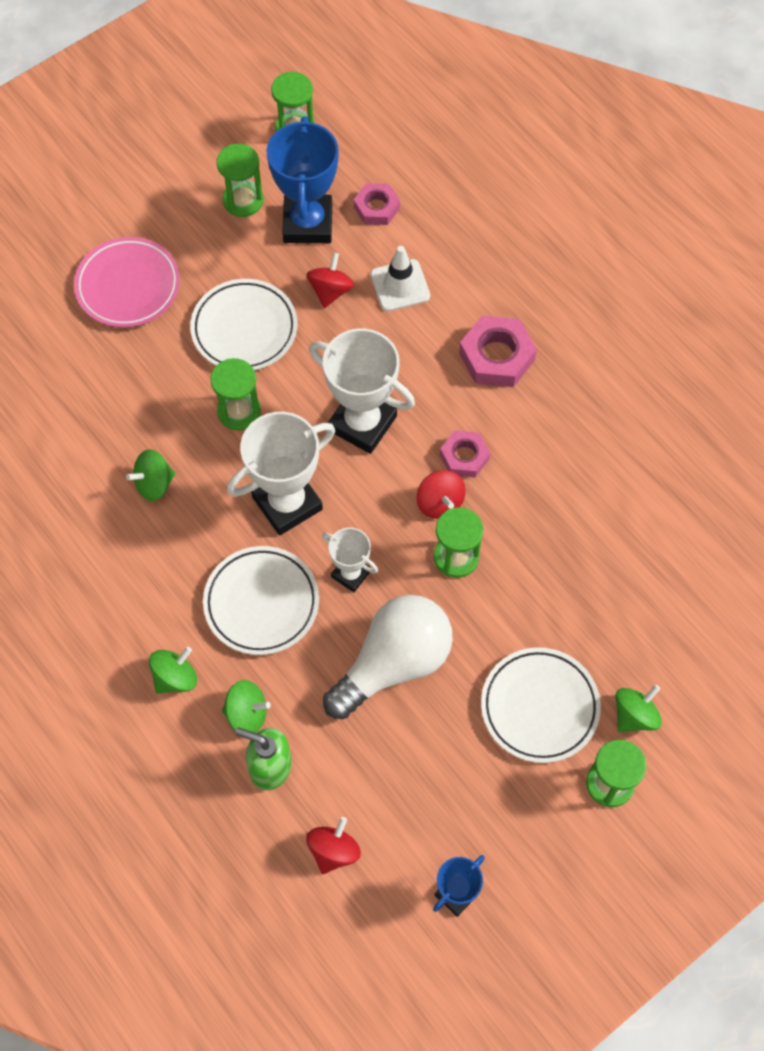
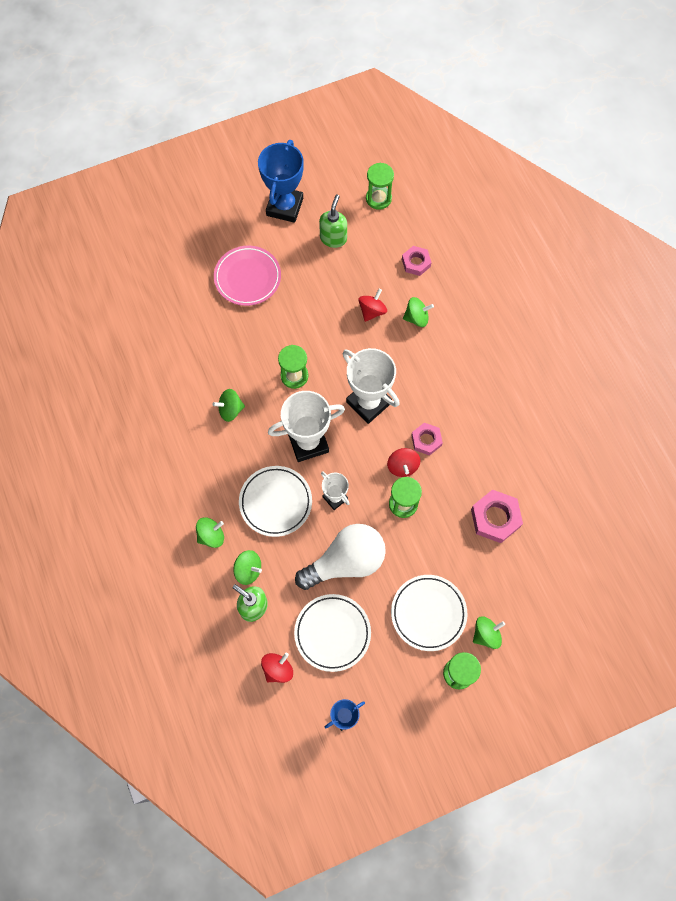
camera: 15 degrees right, 5 degrees up
white plate [190,279,297,370] -> white plate moved to [294,594,371,672]
green hourglass [217,144,264,217] -> green soap dispenser [319,194,347,248]
blue trophy [266,116,339,243] -> blue trophy moved to [258,140,304,223]
white traffic cone [371,246,430,311] -> green spinning top [403,297,434,327]
pink nut [459,316,537,387] -> pink nut moved to [471,490,523,543]

